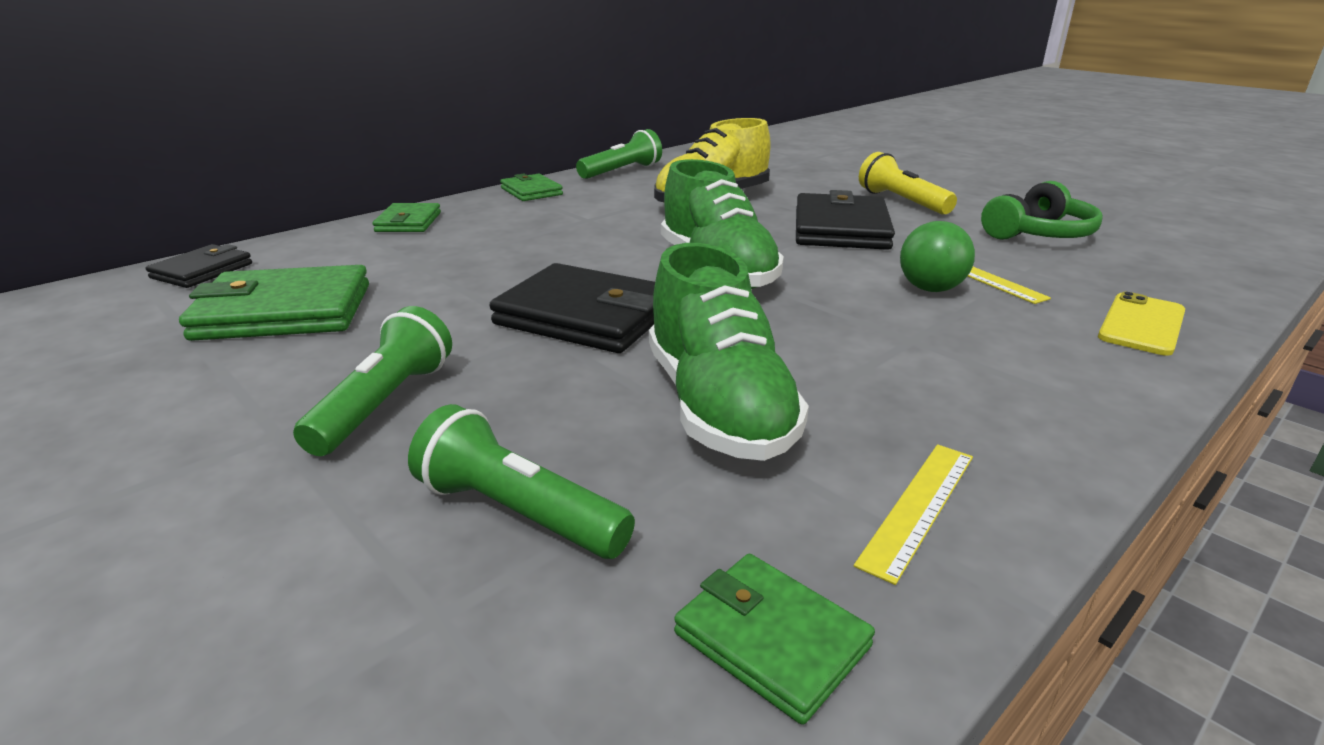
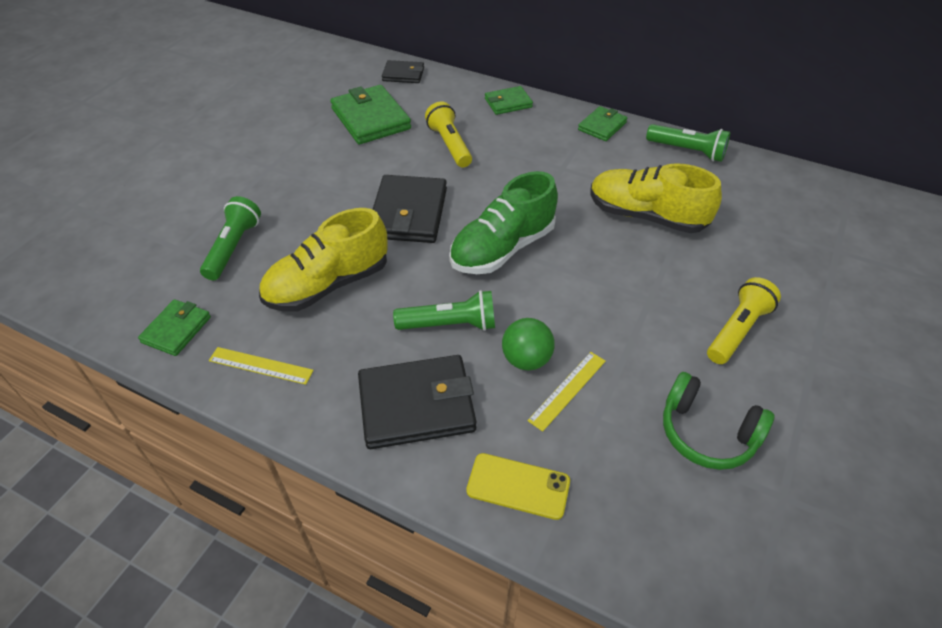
camera: 70 degrees right, 20 degrees up
green flashlight [293,306,452,456] -> green flashlight moved to [393,290,495,331]
green shoe [649,243,809,461] -> yellow shoe [259,208,388,312]
black wallet [796,190,895,250] -> black wallet moved to [358,355,476,449]
none -> yellow flashlight [425,101,472,167]

